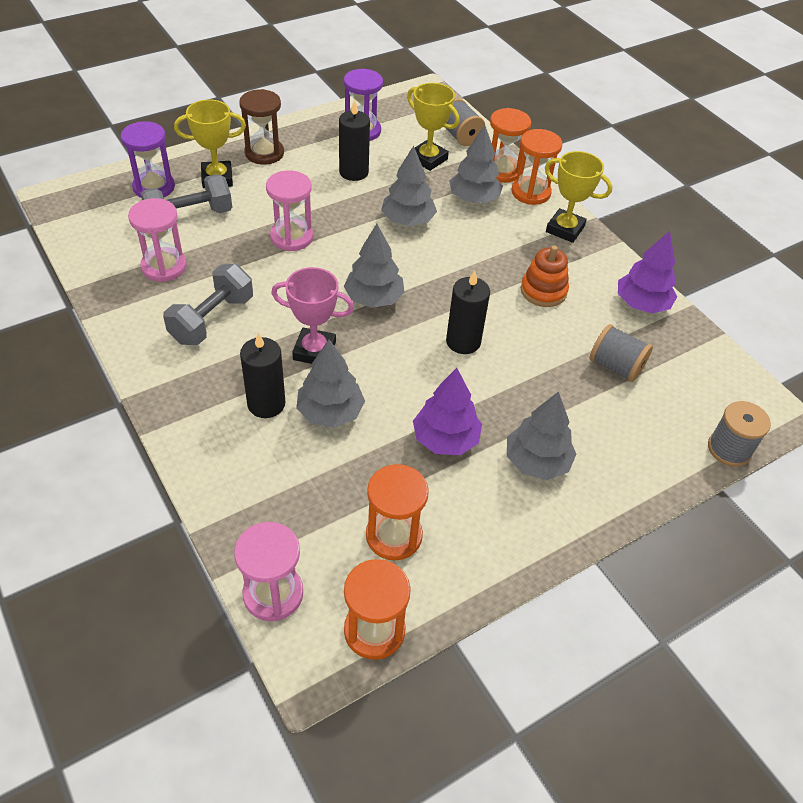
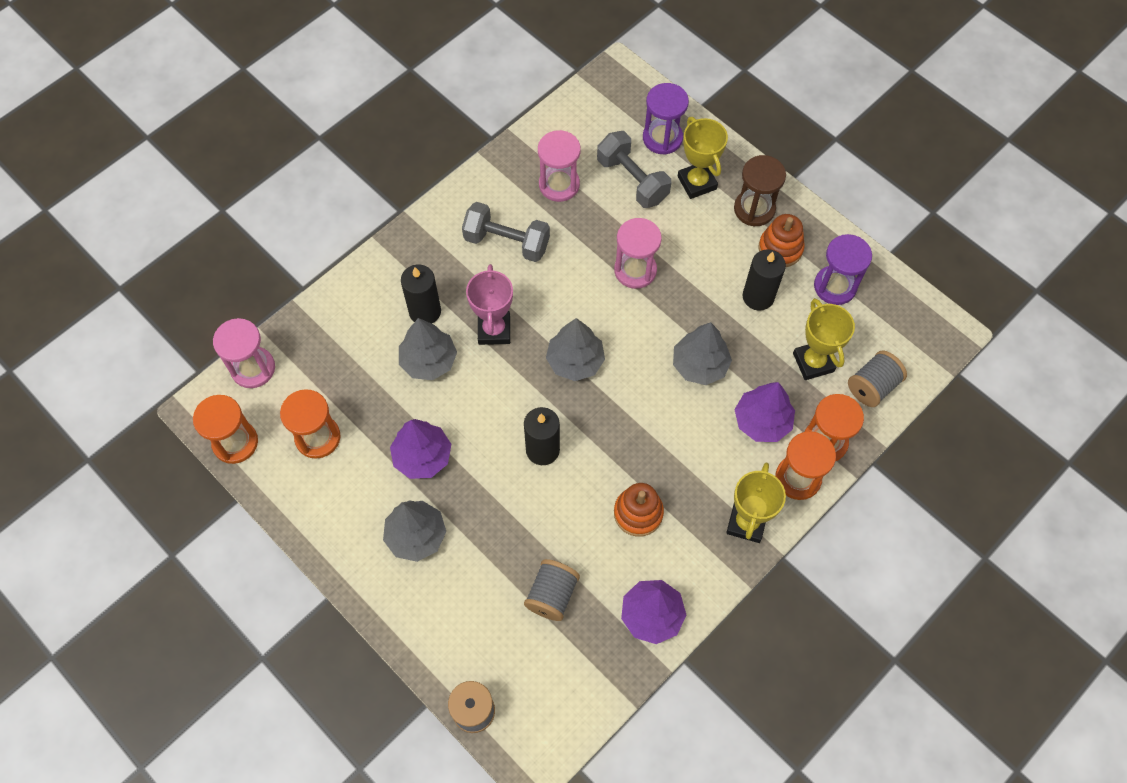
camera: 80 degrees right, 15 degrees up
yellow trophy [407,83,459,171] -> yellow trophy turned 45 degrees counterclockwise [793,298,855,380]
grey tree [449,125,503,203] -> purple tree [734,382,795,442]
none -> orange stacking toy [759,214,805,267]

